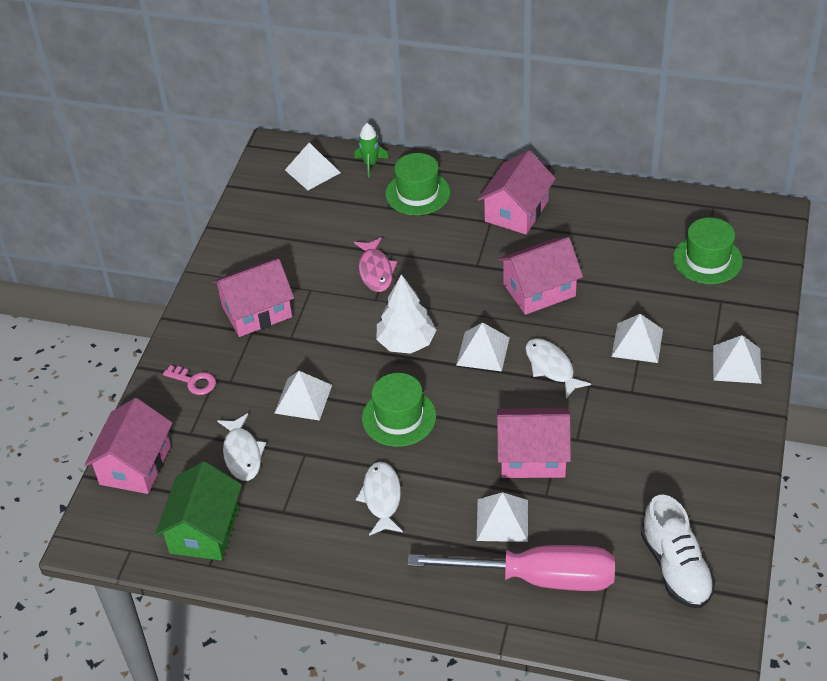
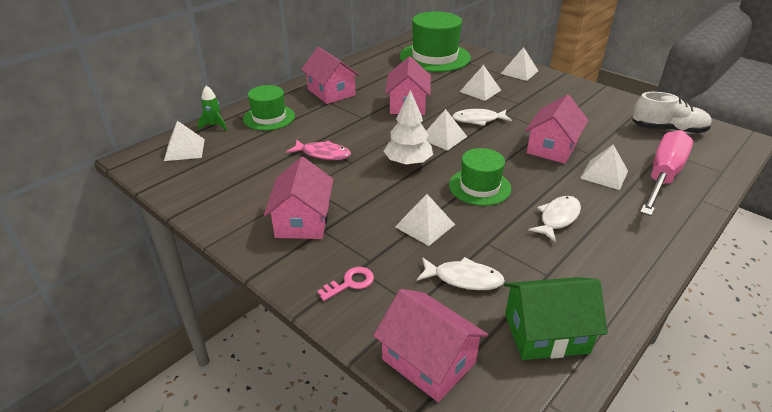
camera: 65 degrees left, 10 degrees down
green house [155,461,242,560] -> green house turned 45 degrees counterclockwise [504,277,608,360]
white fish [356,462,403,536] -> white fish turned 105 degrees clockwise [528,196,581,242]
green hat [673,217,743,284] -> green hat [400,11,471,72], size x1.68

